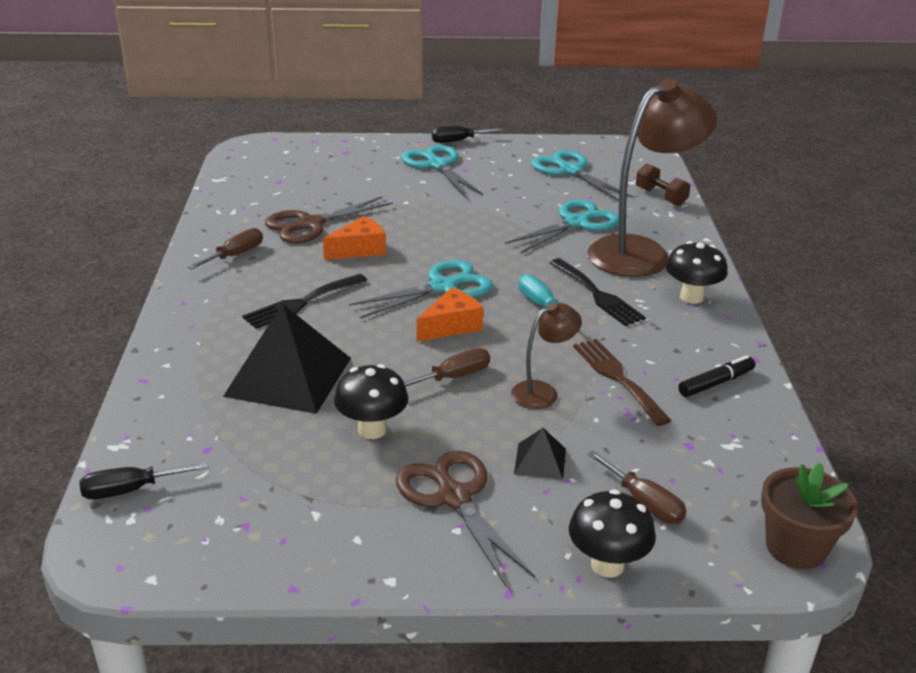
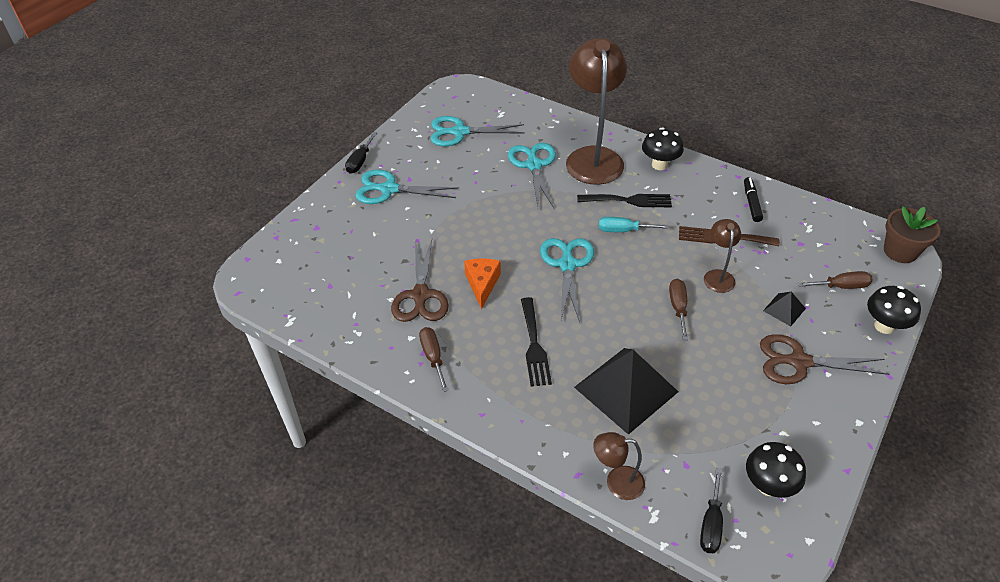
camera: 55 degrees left, 15 degrees up
black mushroom [334,364,408,439] -> black mushroom moved to [746,442,806,498]
orange cheese [417,288,483,342] -> none
brown dumbbell [636,163,690,206] -> none
none -> brown lamp [593,432,645,500]

